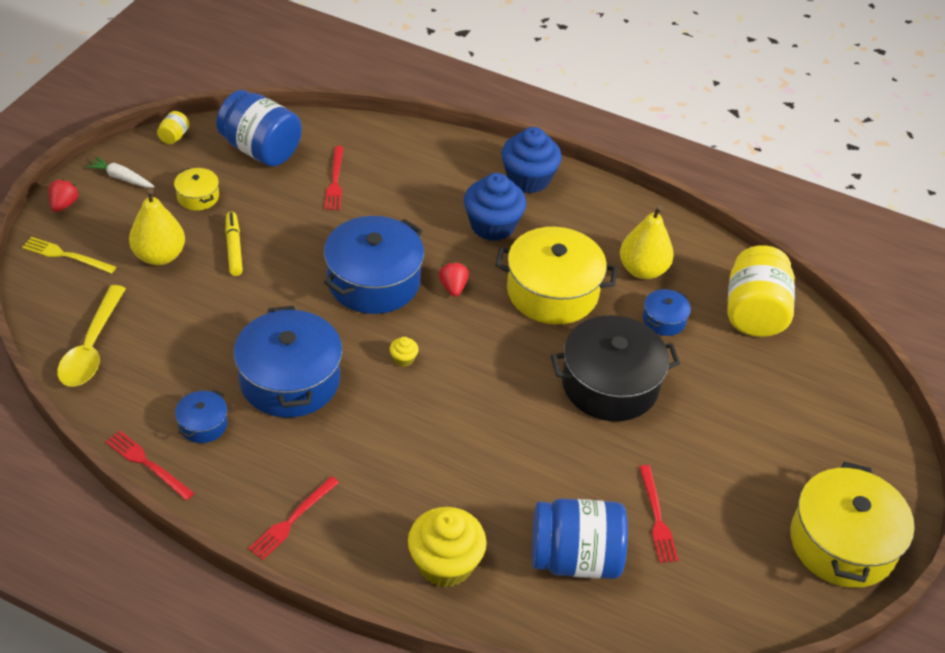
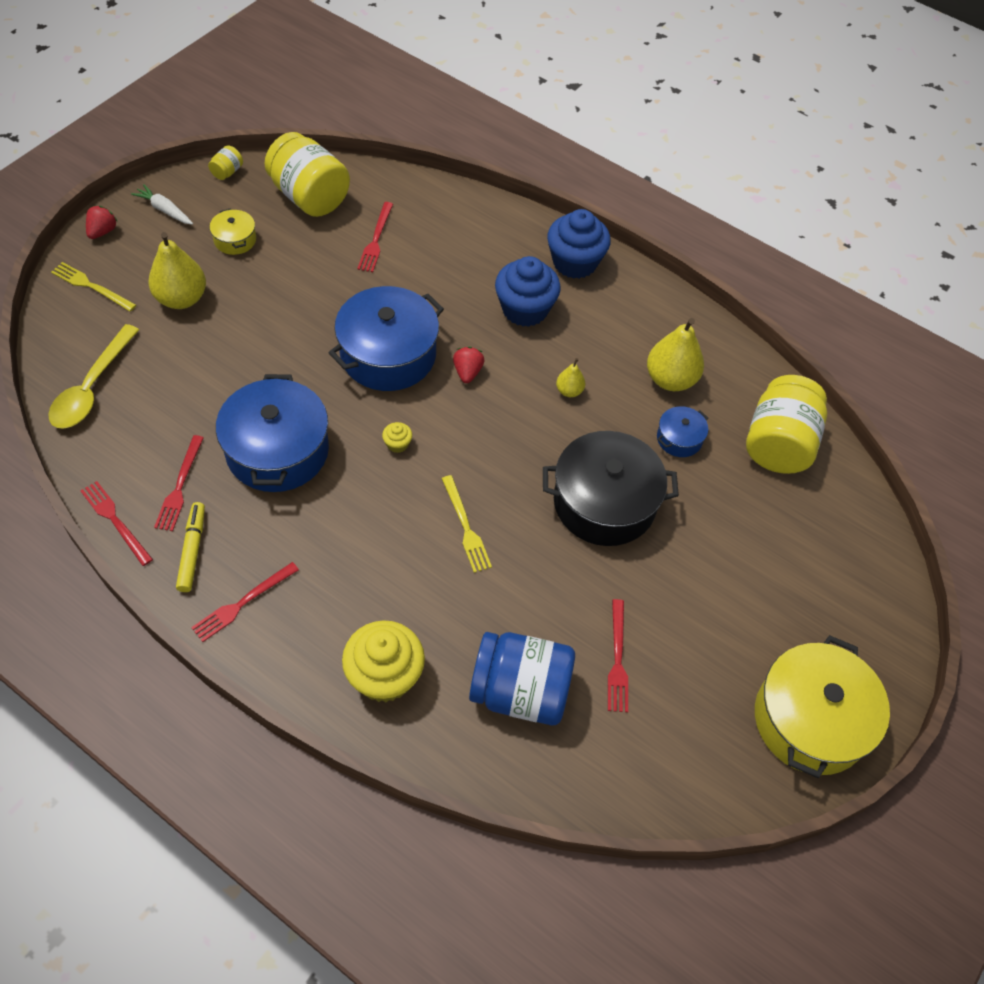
camera: 10 degrees right, 10 degrees up
blue pot [175,389,228,443] -> red fork [154,435,204,531]
blue jar [216,90,302,167] -> yellow jar [264,132,350,217]
yellow marker [225,212,243,276] -> yellow marker moved to [176,502,205,592]
yellow pot [495,227,617,324] -> yellow pear [556,358,585,397]
none -> yellow fork [441,475,492,573]

